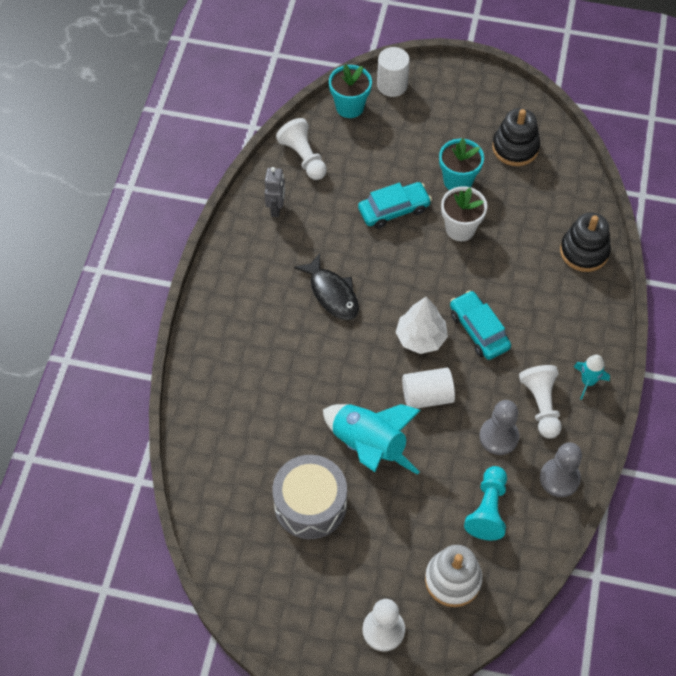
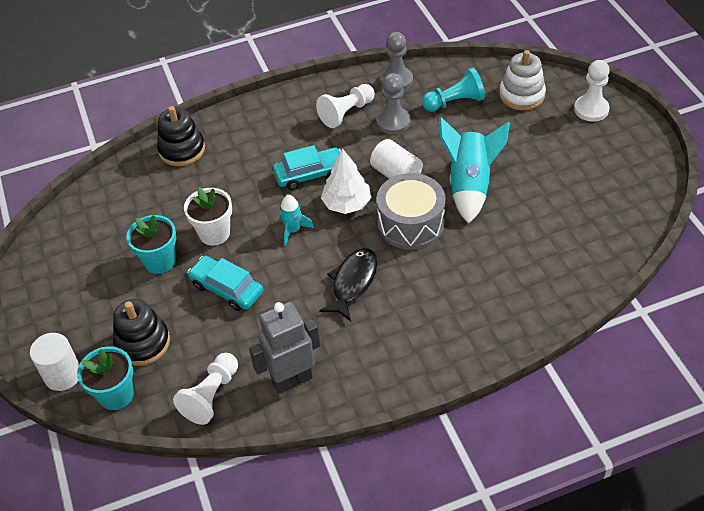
camera: 120 degrees left, 10 degrees down
grey robot [265,167,285,217] -> grey robot [249,302,321,394], size x1.62
grey drum [272,455,347,539] -> grey drum moved to [377,173,446,250]
turquoise car [450,290,511,360] -> turquoise car turned 135 degrees counterclockwise [273,145,341,190]
black stacking toy [492,108,540,166] -> black stacking toy moved to [113,299,170,366]
turquoise rocket [574,355,610,400] -> turquoise rocket moved to [280,195,314,246]

